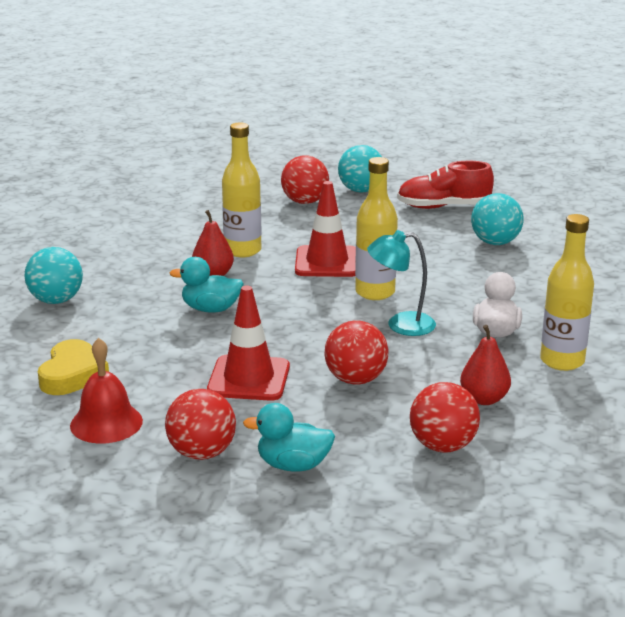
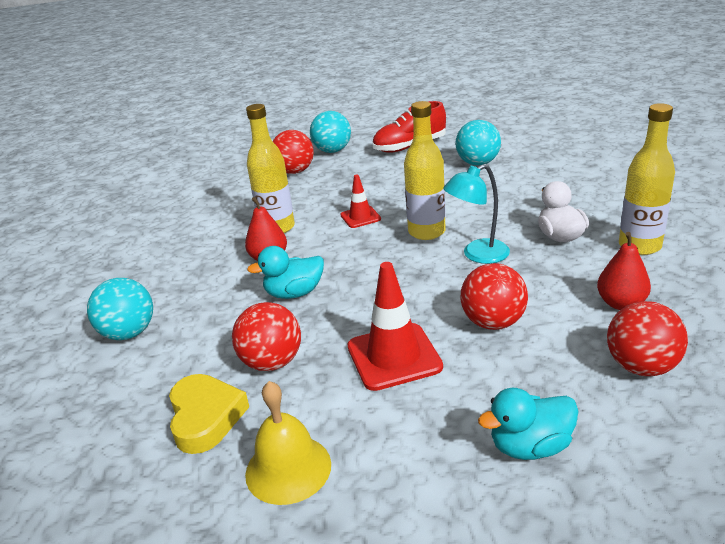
camera: 20 degrees left, 5 degrees up
red bell [70,338,143,444] -> yellow bell [245,381,331,505]
red ball [165,389,236,460] -> red ball moved to [232,302,301,371]
red traffic cone [295,181,356,277] -> red traffic cone [340,174,381,228], size x0.58

